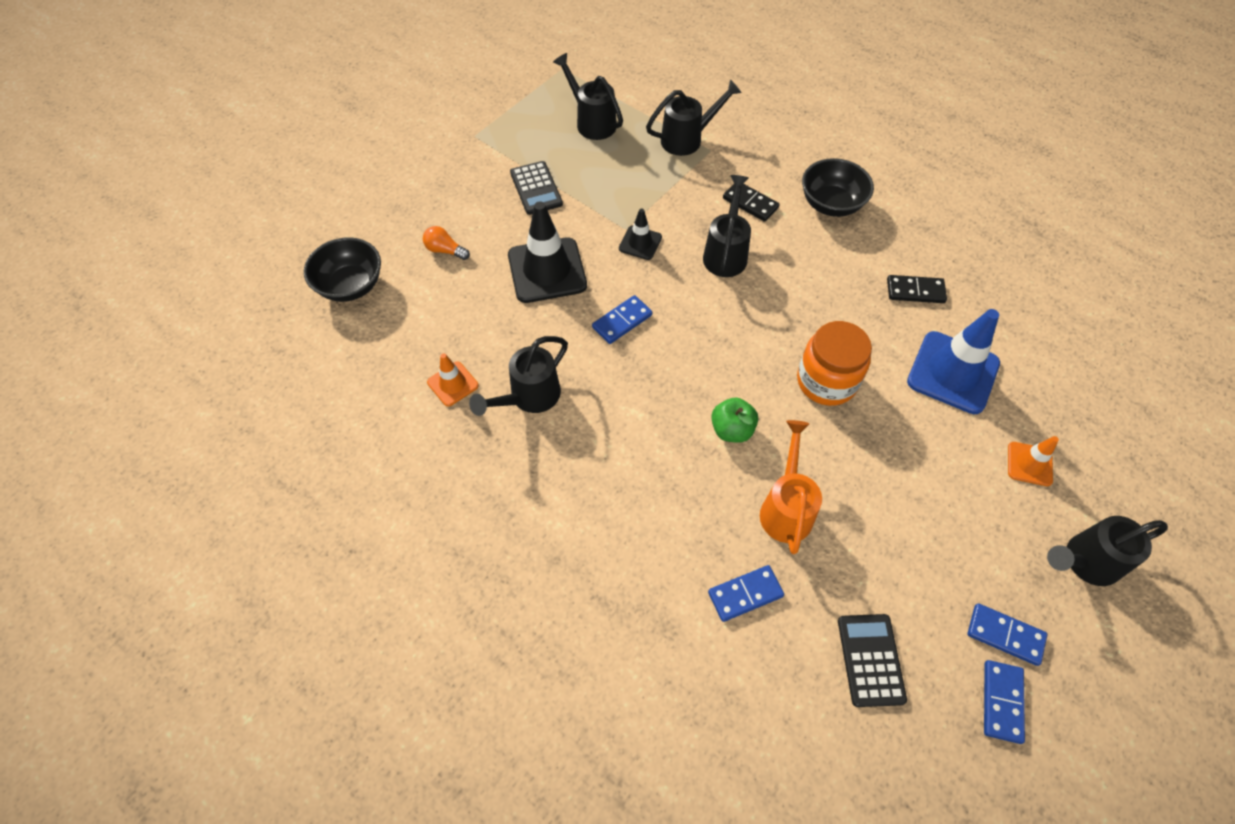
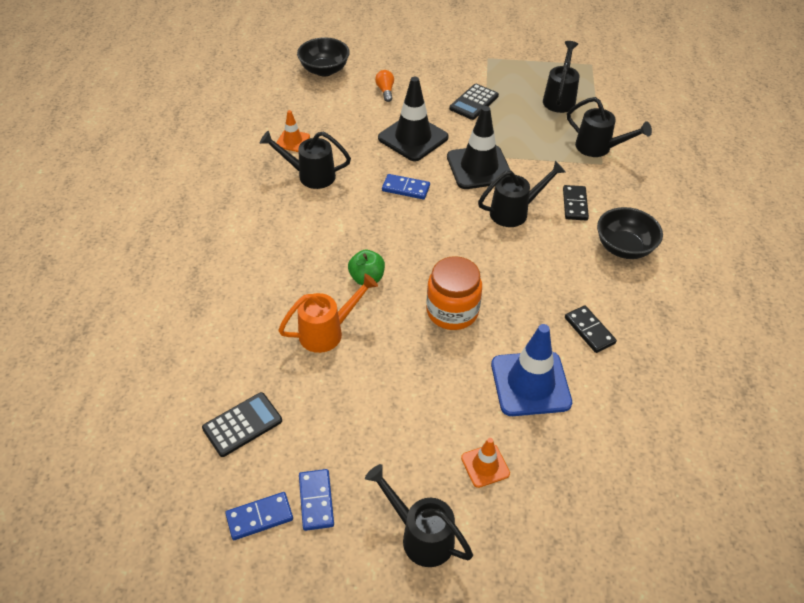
camera: 55 degrees right, 10 degrees down
black traffic cone [619,208,662,260] -> black traffic cone [447,106,511,189], size x1.93
blue domino [708,565,784,622] -> none

